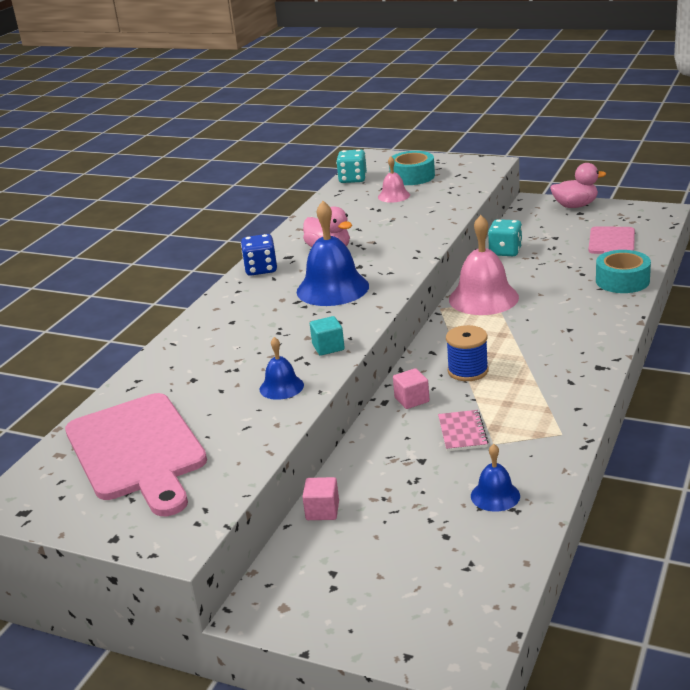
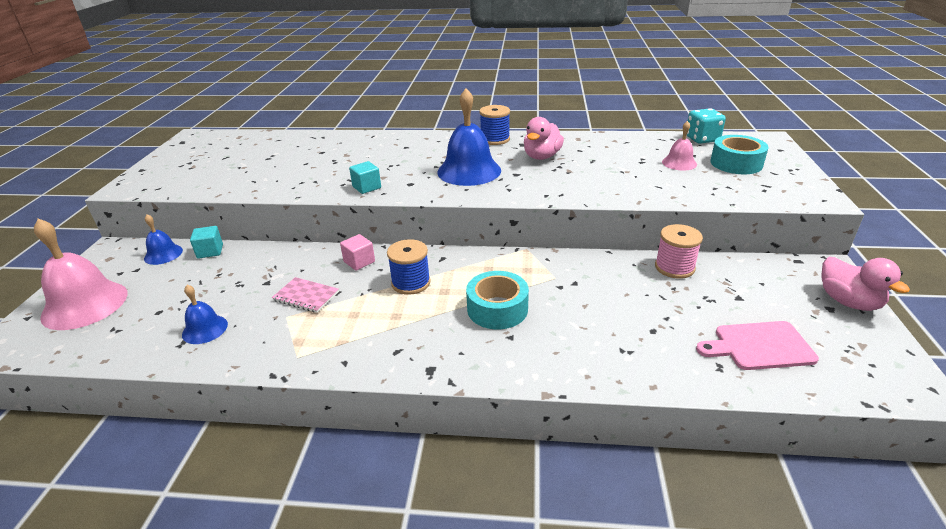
camera: 70 degrees right, 5 degrees up
pink cutting board [65,393,207,516] -> none
blue dice [241,234,277,276] -> blue spool [479,105,510,145]
blue bell [259,337,304,400] -> blue bell moved to [144,214,183,265]
pink cube [302,477,339,520] -> turquoise cube [190,226,223,259]
pink notebook [438,410,488,451] -> pink notebook turned 45 degrees clockwise [272,277,339,313]
pink bell [449,215,519,315] -> pink bell moved to [34,218,128,330]
turquoise dice [488,219,522,256] -> pink spool [655,224,703,279]
turquoise tape [596,250,651,293] -> turquoise tape moved to [466,271,529,329]

